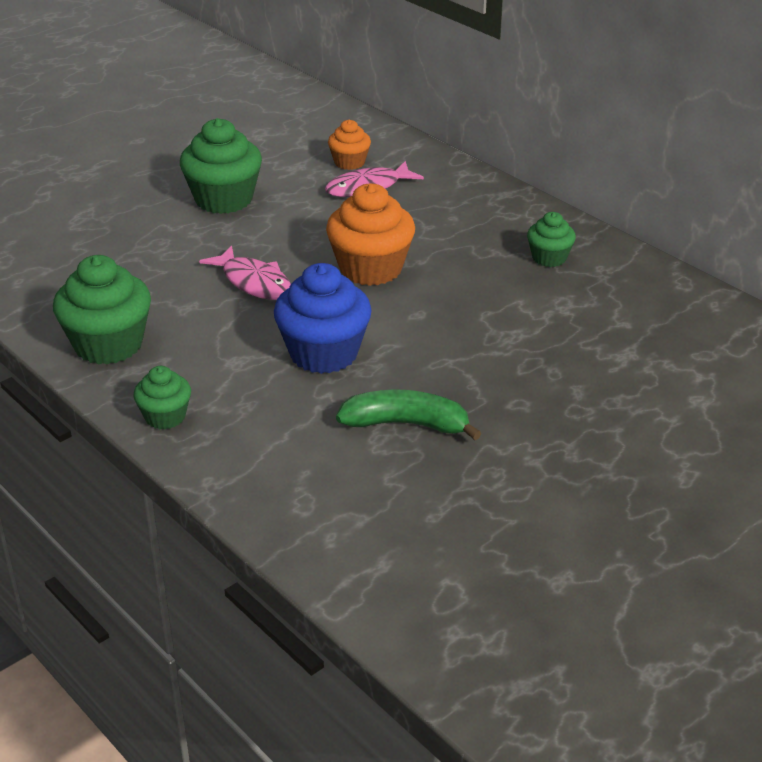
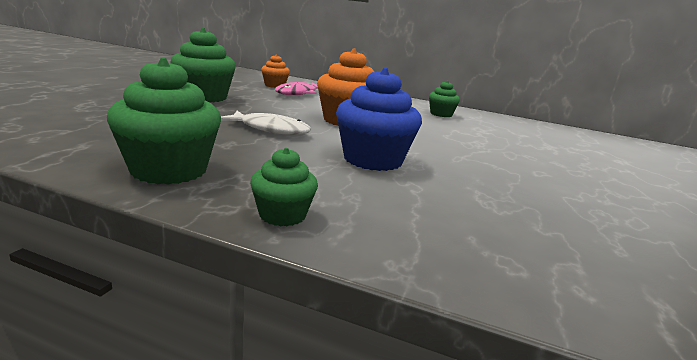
camera: 30 degrees left, 15 degrees down
pink fish [199,245,291,300] -> white fish [221,111,311,135]
green banana [336,390,482,440] -> none

